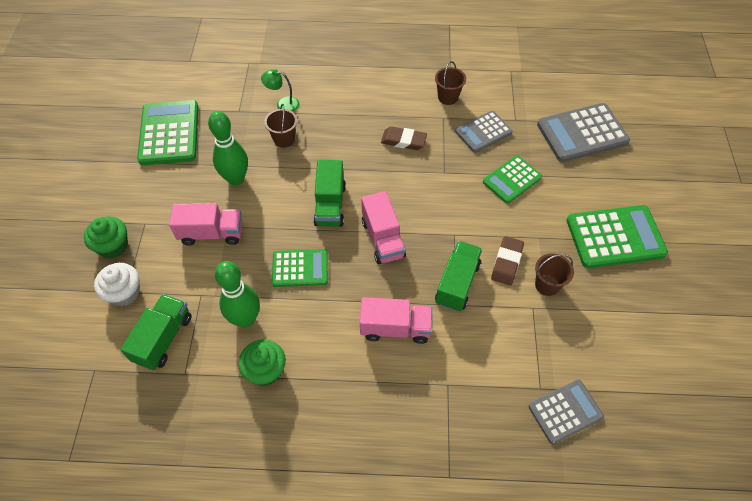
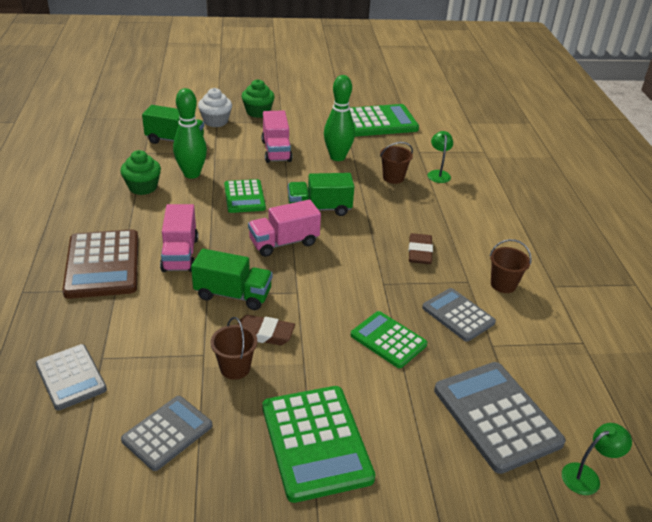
camera: 80 degrees right, 20 degrees down
none -> brown calculator [62,229,138,299]
none -> grey calculator [121,396,212,471]
none -> green lamp [562,423,632,495]

